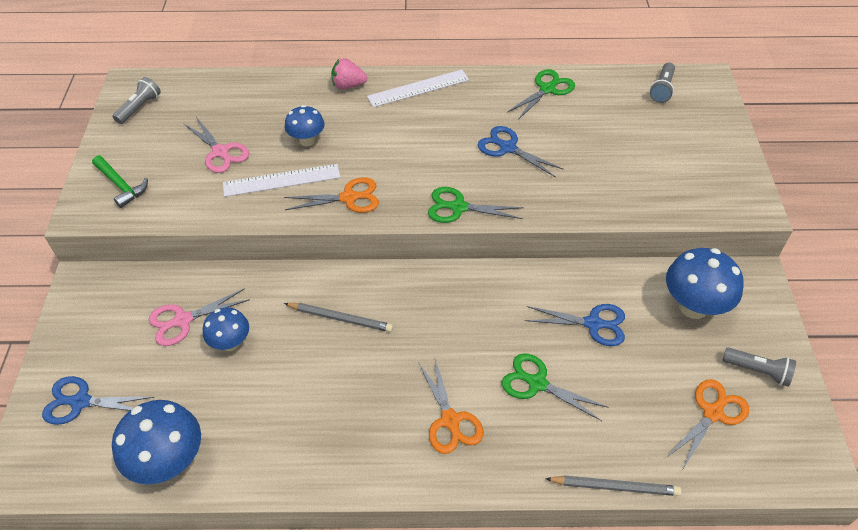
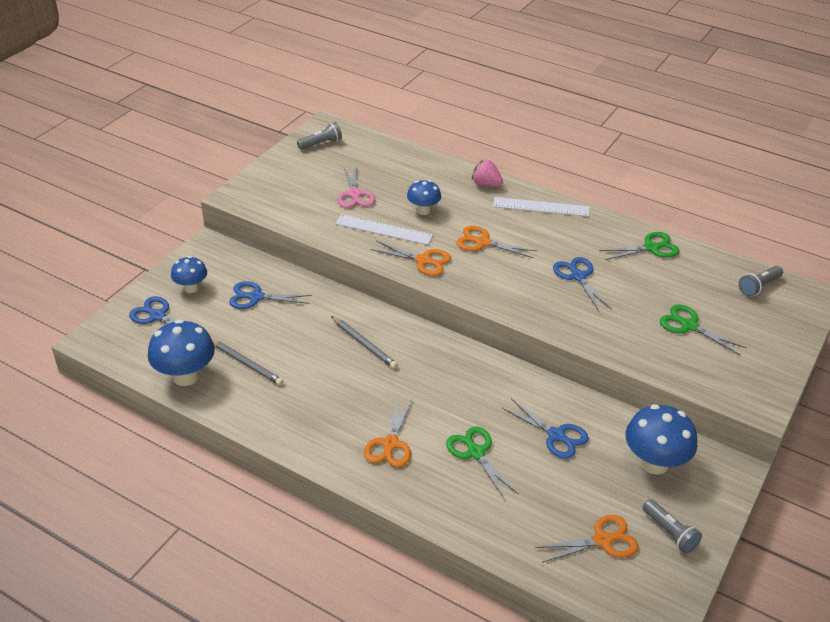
camera: 30 degrees right, 10 degrees down
green hammer [92,156,148,208] -> none
pink scissors [149,288,250,346] -> blue scissors [229,281,312,309]
blue mushroom [203,308,249,351] -> blue mushroom moved to [171,256,207,293]
green scissors [428,187,524,223] -> green scissors moved to [660,305,747,356]
grey pencil [545,475,681,496] -> grey pencil moved to [212,339,283,385]
none -> orange scissors [456,226,537,258]

